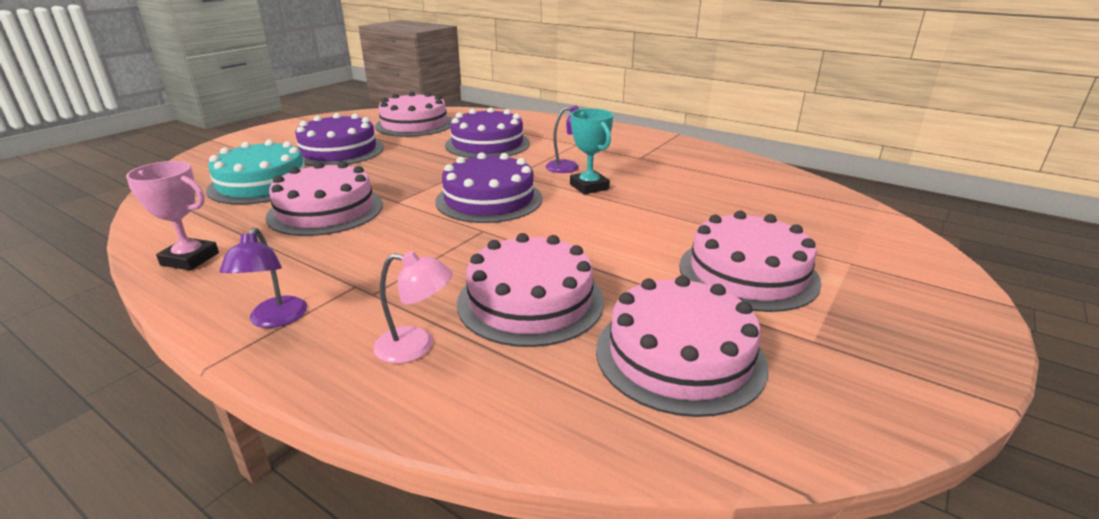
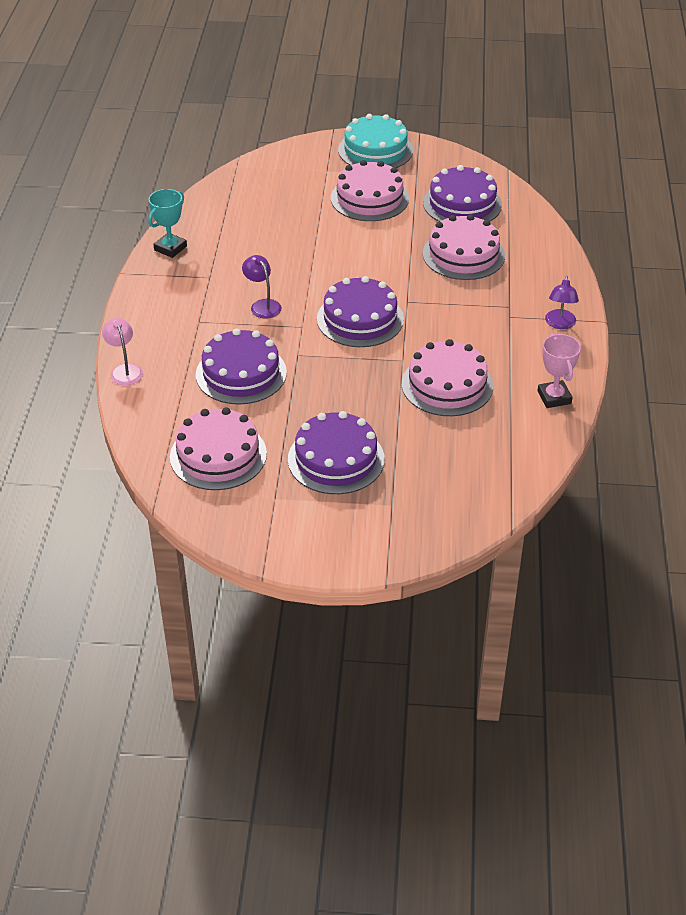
camera: 120 degrees left, 15 degrees up
turquoise cake [206,139,305,205] -> turquoise cake moved to [338,114,413,168]
purple lamp [219,227,307,328] -> purple lamp turned 135 degrees clockwise [545,276,579,329]
pink lamp [373,251,453,364] -> pink lamp moved to [102,318,143,385]
turquoise trophy [570,108,613,194] -> turquoise trophy moved to [148,189,187,258]
pink cake [596,275,768,417] -> purple cake [423,165,502,222]

